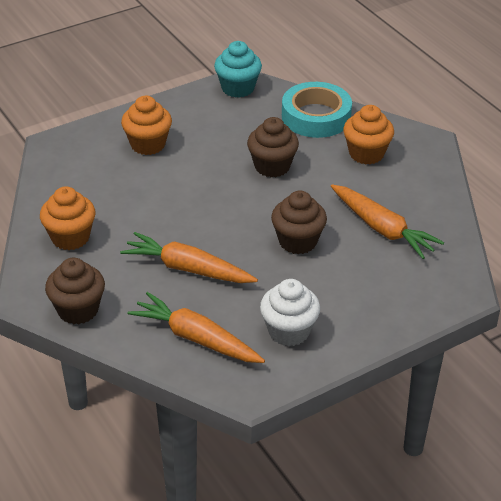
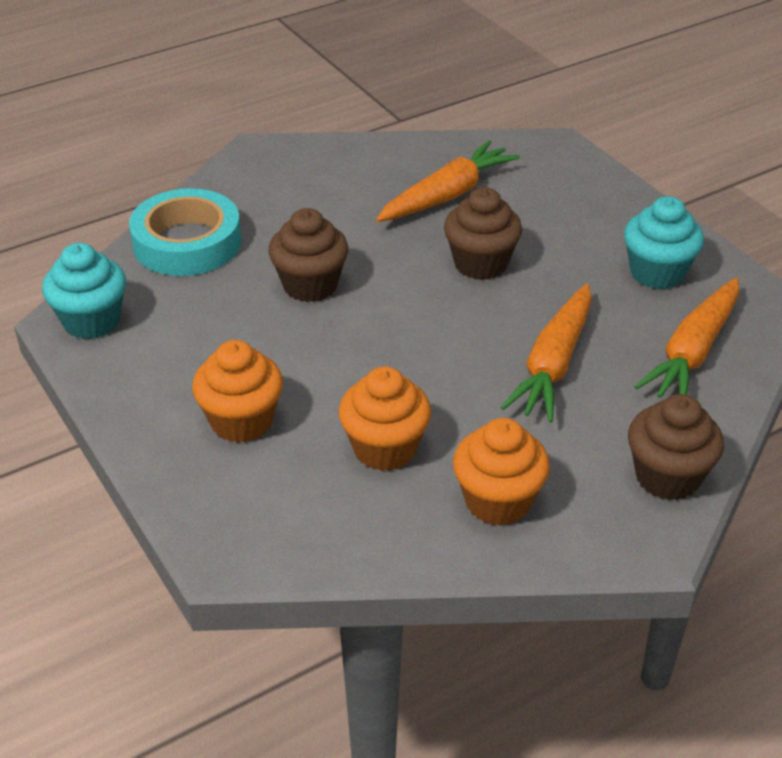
camera: 90 degrees left, 0 degrees up
white cupcake [260,279,320,346] -> turquoise cupcake [624,196,704,290]
orange cupcake [343,105,394,164] -> orange cupcake moved to [338,366,431,471]

